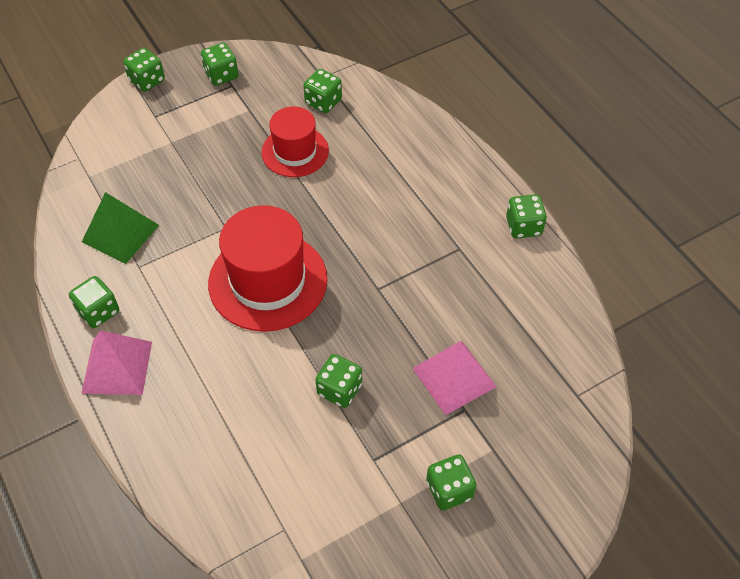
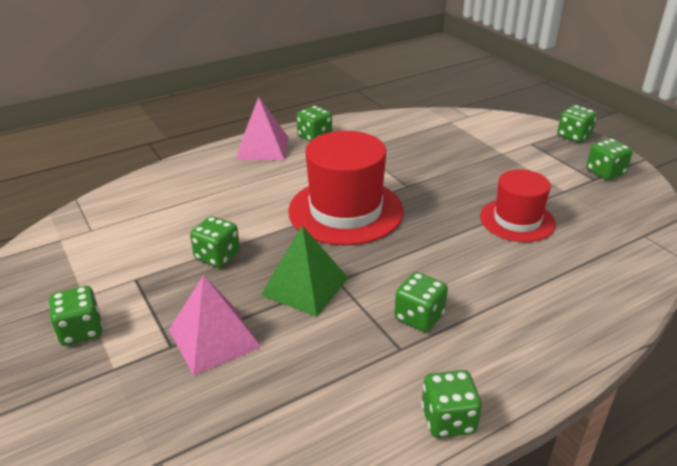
camera: 90 degrees right, 20 degrees down
green pyramid [82,192,159,264] -> green pyramid moved to [261,225,348,317]
green dice [303,69,342,113] -> green dice moved to [394,272,448,332]

